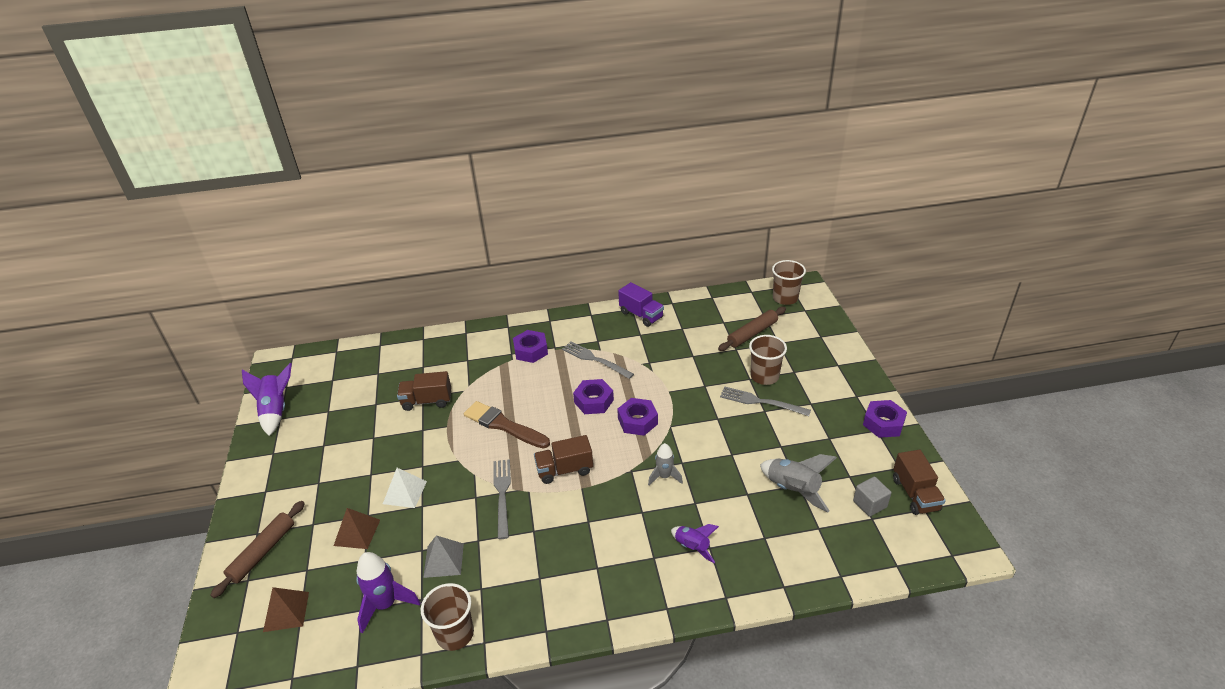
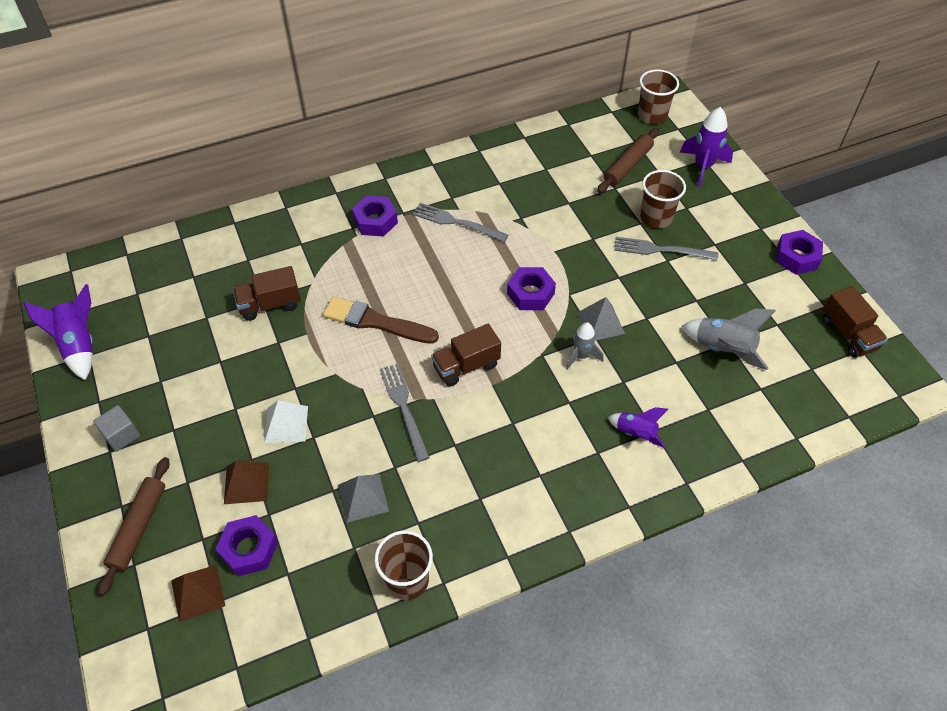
camera: 15 degrees left, 15 degrees up
purple rocket [356,552,421,633] -> purple rocket moved to [680,107,733,187]
purple nut [573,379,614,414] -> purple nut moved to [216,515,278,576]
purple truck [618,282,664,327] -> none
grey cube [853,476,892,517] -> grey cube moved to [93,405,140,452]
none -> grey pyramid [577,297,625,341]

